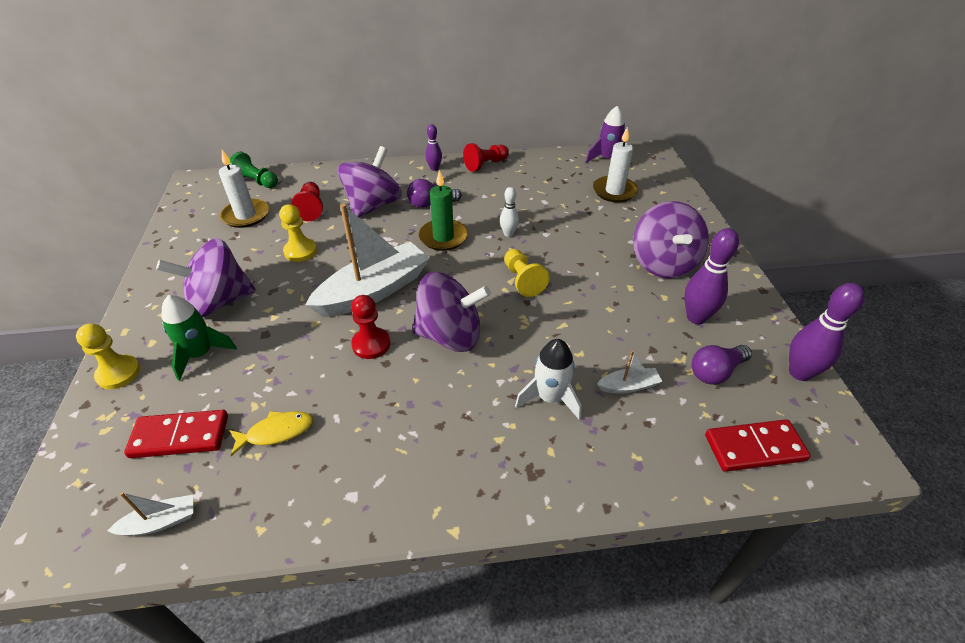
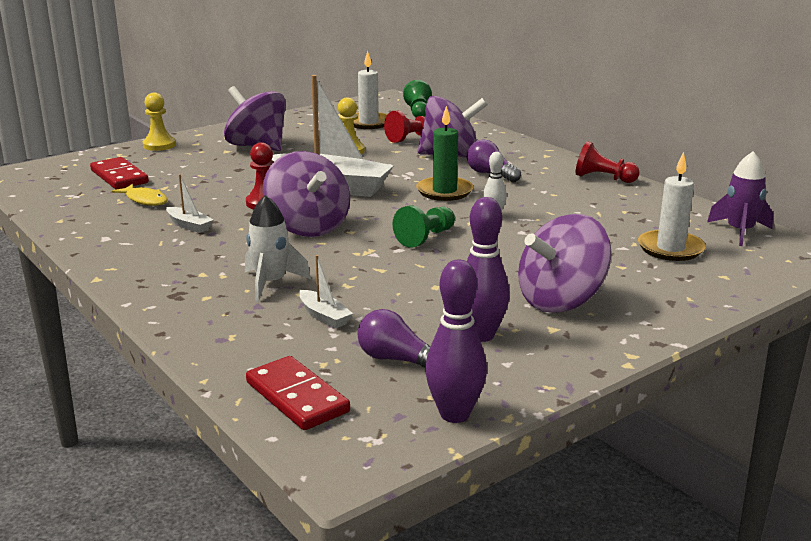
camera: 60 degrees right, 20 degrees down
white boat [107,492,193,536] -> white boat moved to [166,174,214,233]
green rocket [161,295,237,381] -> none
purple bowling pin [425,124,442,171] -> none
yellow pawn [504,249,550,297] -> green pawn [393,205,455,248]

